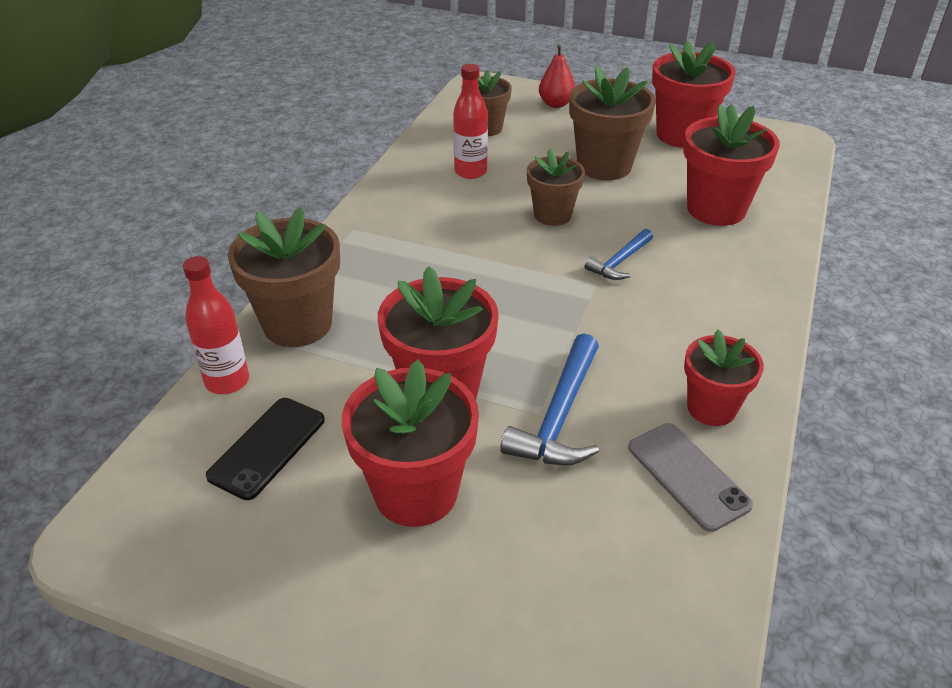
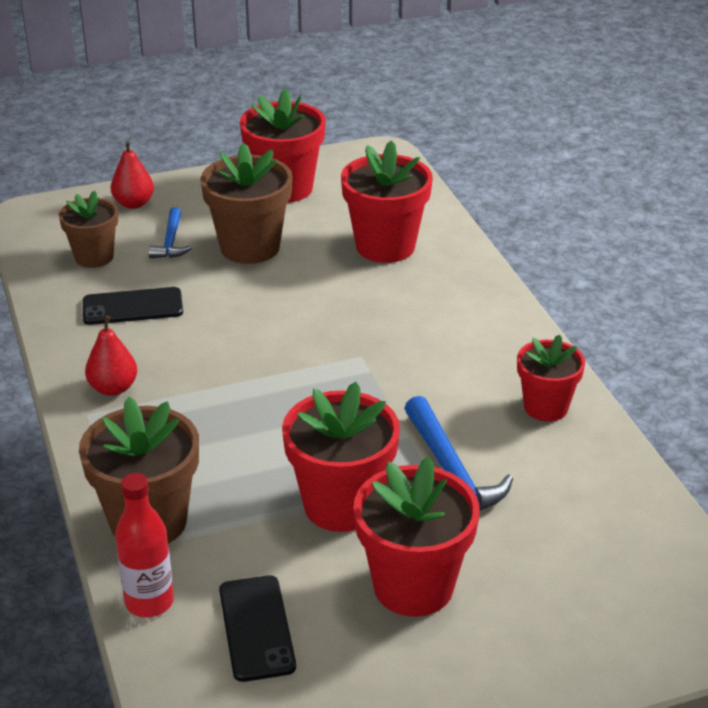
camera: 40 degrees left, 5 degrees down
red bottle [453,64,488,179] -> black phone [83,287,183,325]
brown flower pot [527,149,585,226] -> none
blue hammer [585,229,653,280] -> blue hammer moved to [149,207,192,258]
grey phone [628,423,753,532] -> none
none -> red pear [85,316,137,396]

